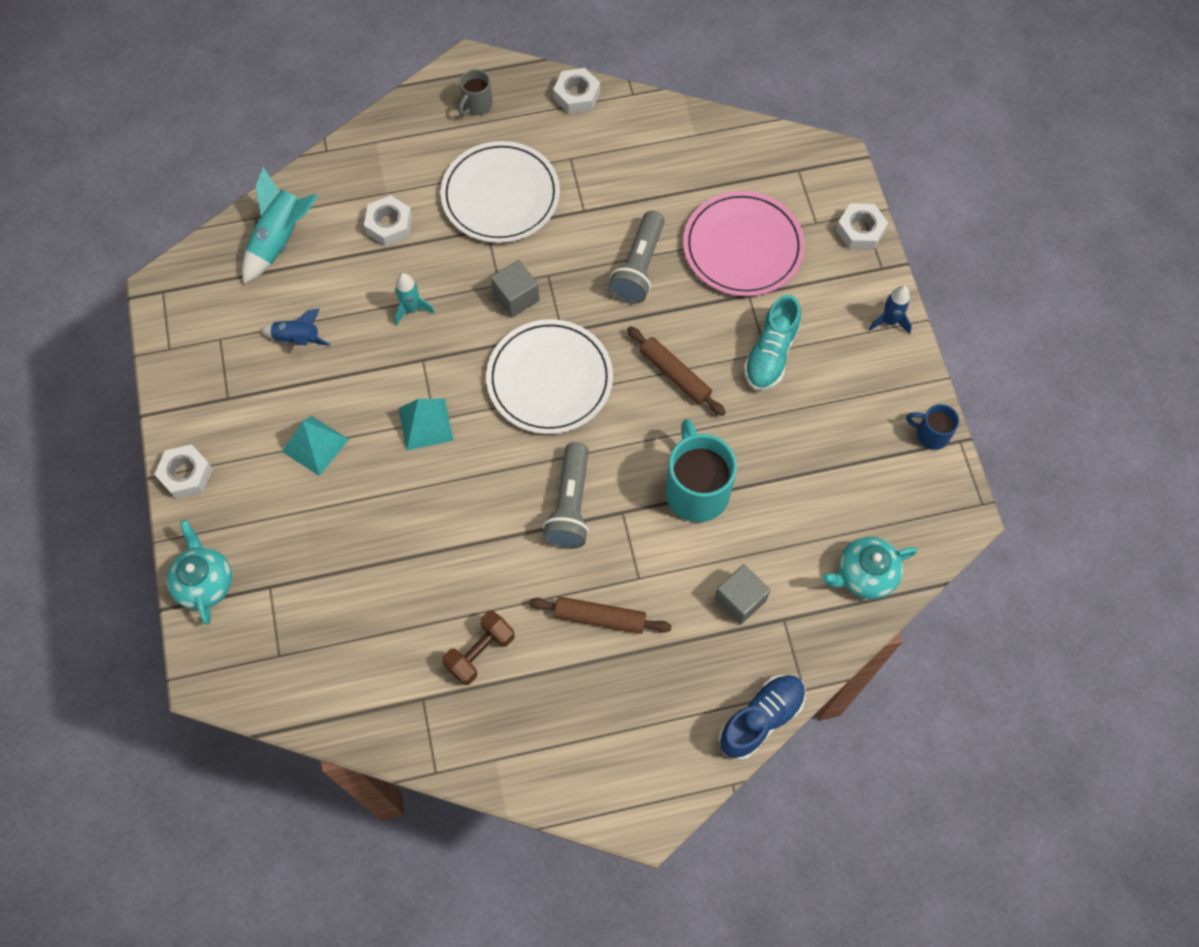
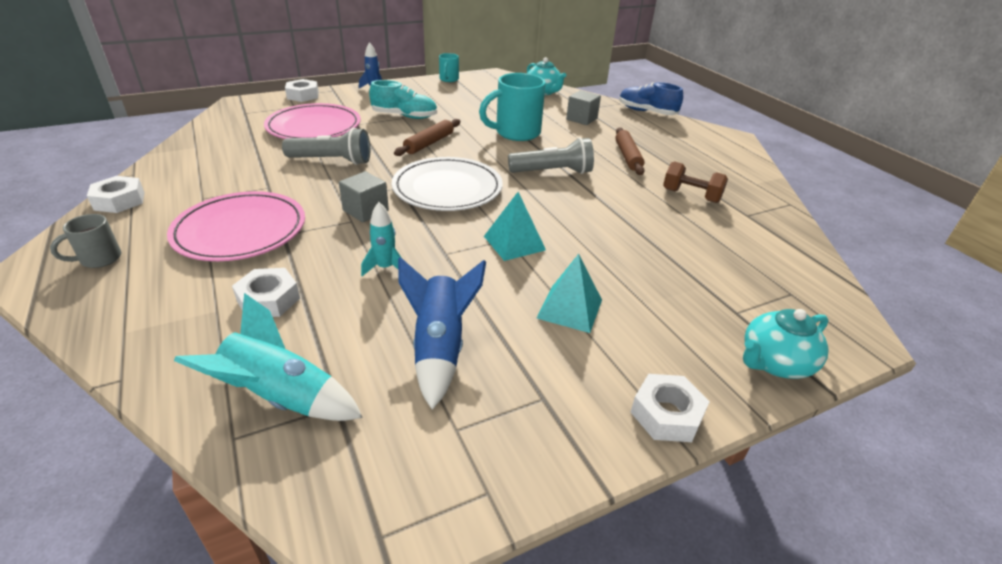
camera: 105 degrees left, 30 degrees down
blue rocket [260,309,331,346] -> blue rocket [398,257,486,409], size x1.62
white plate [440,141,560,243] -> pink plate [167,191,305,261]
grey mug [459,69,493,116] -> grey mug turned 120 degrees clockwise [50,214,122,268]
blue mug [906,404,959,450] -> turquoise mug [439,53,459,82]

